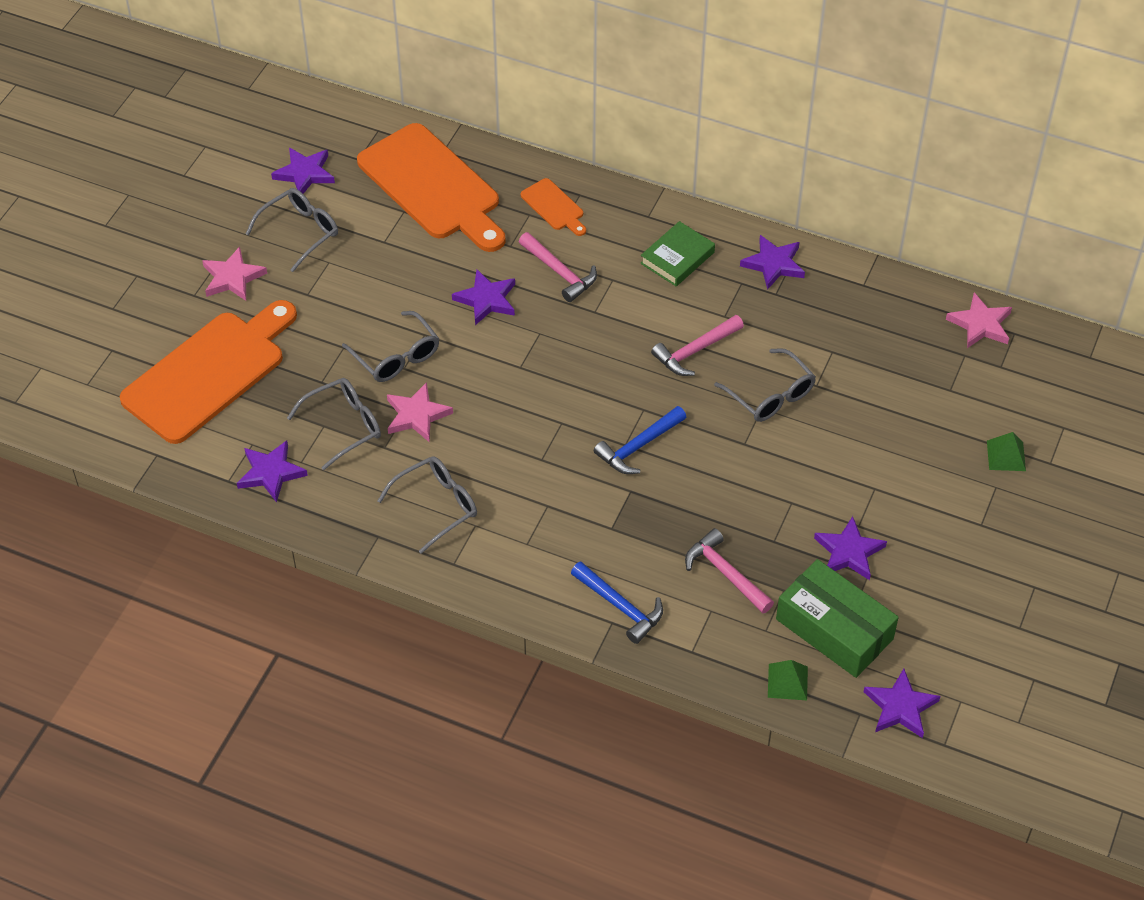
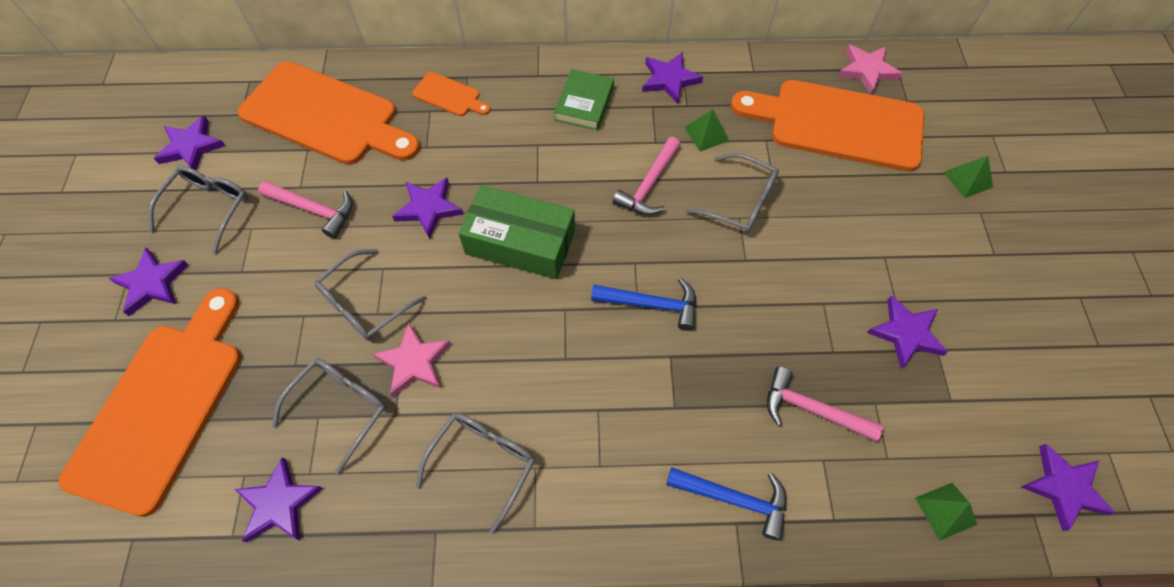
camera: 25 degrees left, 10 degrees up
pink star [202,247,267,301] -> purple star [108,248,189,316]
grey glasses [342,311,439,382] -> grey glasses turned 105 degrees clockwise [314,249,427,340]
pink hammer [519,232,597,302] -> pink hammer moved to [258,181,353,238]
blue hammer [594,406,686,474] -> blue hammer turned 105 degrees counterclockwise [591,278,696,331]
green box [776,559,899,678] -> green box moved to [458,185,575,279]
none -> green pyramid [684,109,729,151]
none -> orange cutting board [731,80,924,172]

